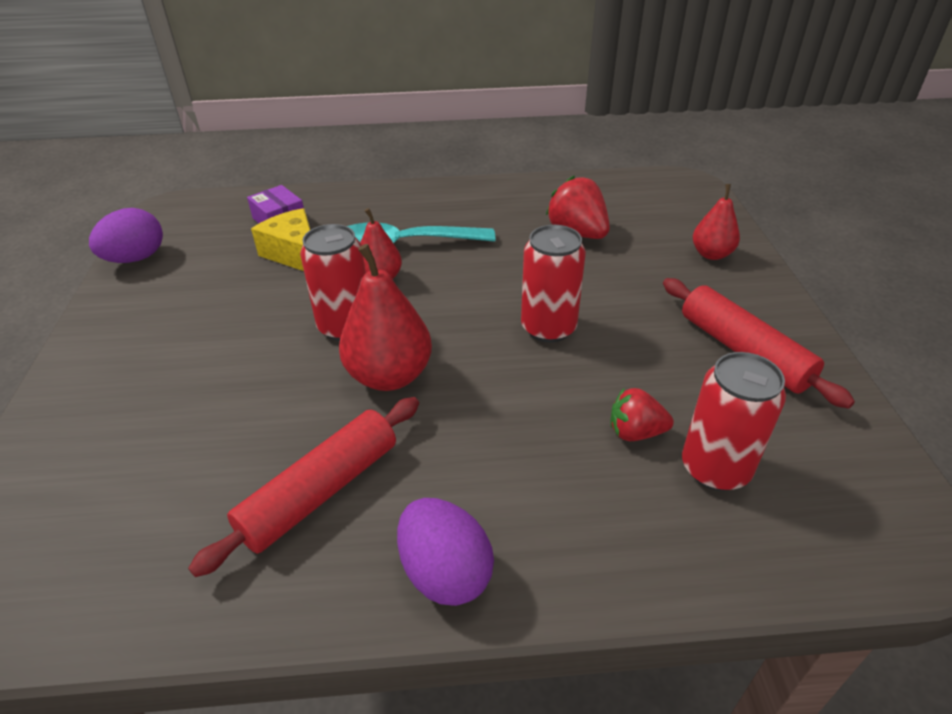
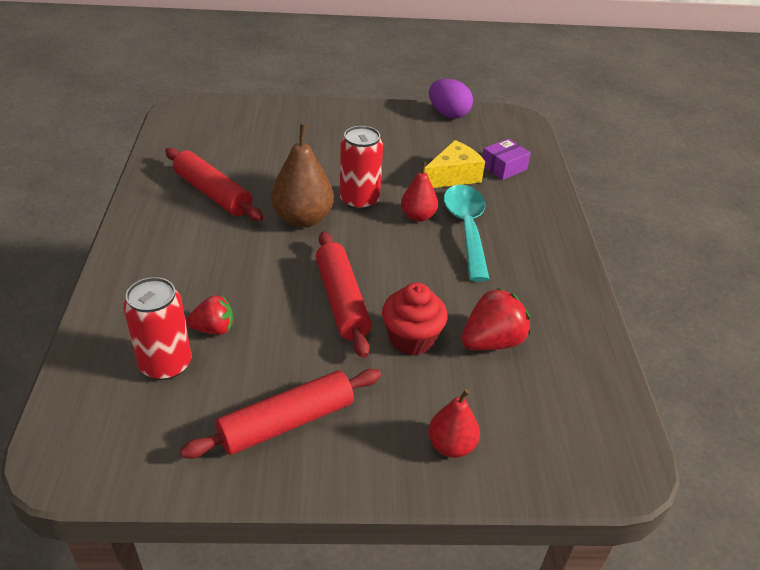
camera: 90 degrees right, 0 degrees up
red pear [339,244,432,391] -> brown pear [271,124,334,228]
purple egg [397,498,494,606] -> none
red can [521,225,586,342] -> red rolling pin [316,231,371,358]
red strawberry [611,388,674,441] -> red strawberry turned 75 degrees clockwise [186,295,233,335]
none -> red cupcake [382,283,448,355]

